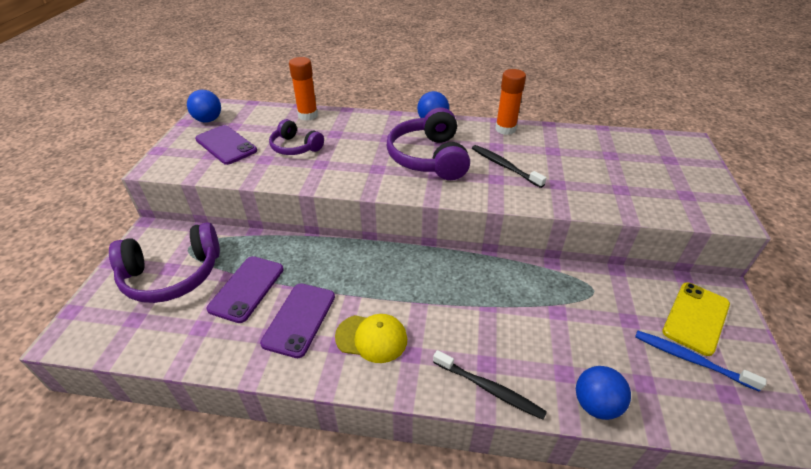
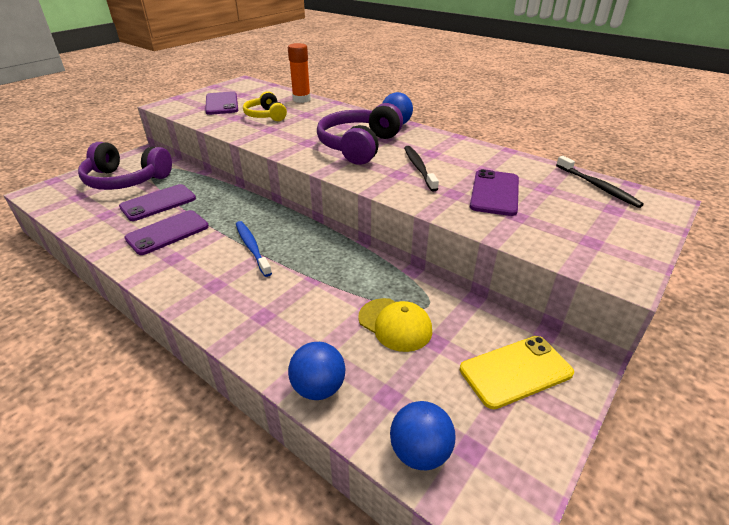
camera: 30 degrees right, 5 degrees down
blue ball [187,90,221,122] -> blue ball moved to [390,401,455,471]
purple headphones [269,119,324,155] -> yellow headphones [243,91,287,121]
yellow cap [335,314,407,363] -> yellow cap moved to [358,298,432,352]
black toothbrush [433,350,547,420] -> black toothbrush moved to [556,156,644,208]
orange glue stick [495,69,526,135] -> none
blue toothbrush [635,331,766,391] -> blue toothbrush moved to [236,221,272,277]
none -> purple phone [470,169,519,216]

